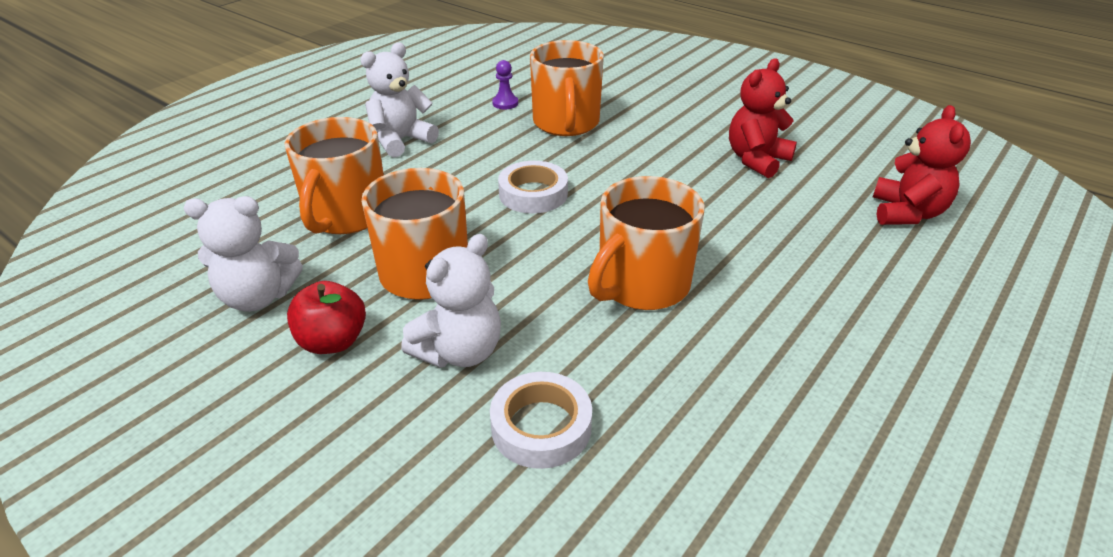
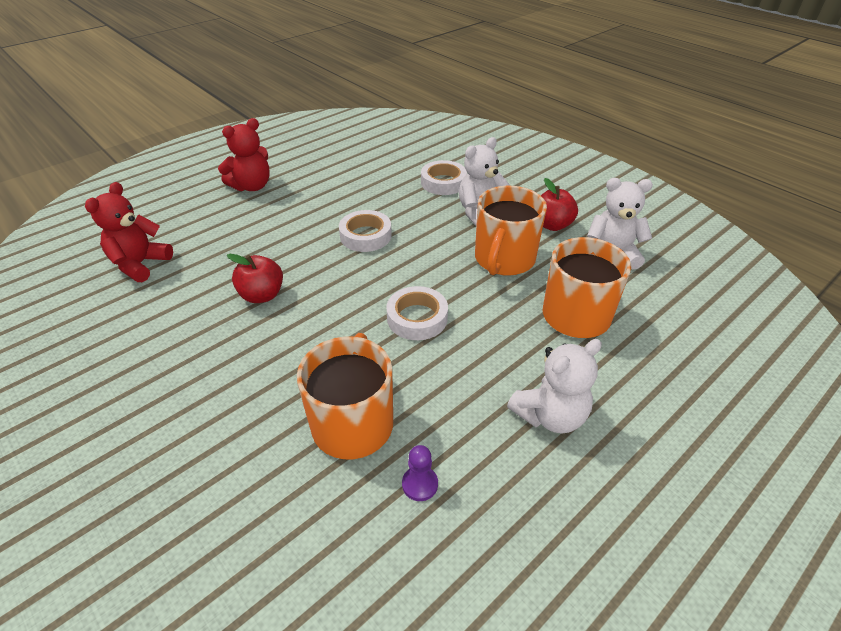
camera: 170 degrees left, 5 degrees up
orange mug [588,176,705,310] -> white tape [339,210,392,252]
red teddy bear [729,58,797,178] -> red teddy bear moved to [218,118,270,191]
none -> red apple [227,254,283,303]

